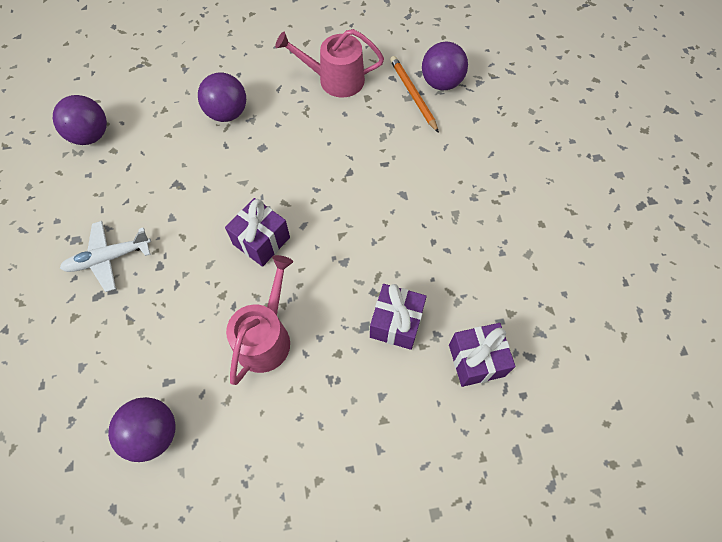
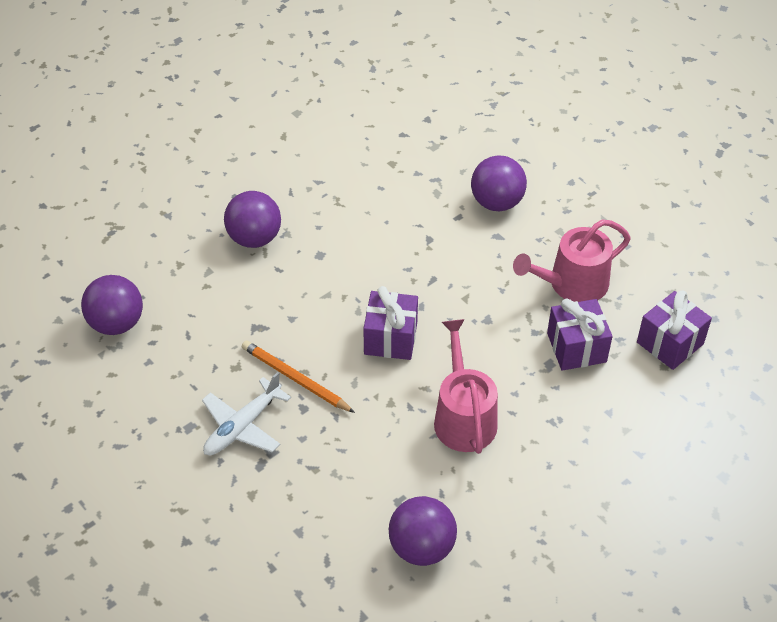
camera: 30 degrees left, 15 degrees down
pink watering can [275,29,384,98] -> pink watering can moved to [513,220,631,302]
orange pencil [390,56,439,133] -> orange pencil moved to [242,341,355,413]
purple ball [422,41,468,90] -> purple ball moved to [471,155,527,211]

